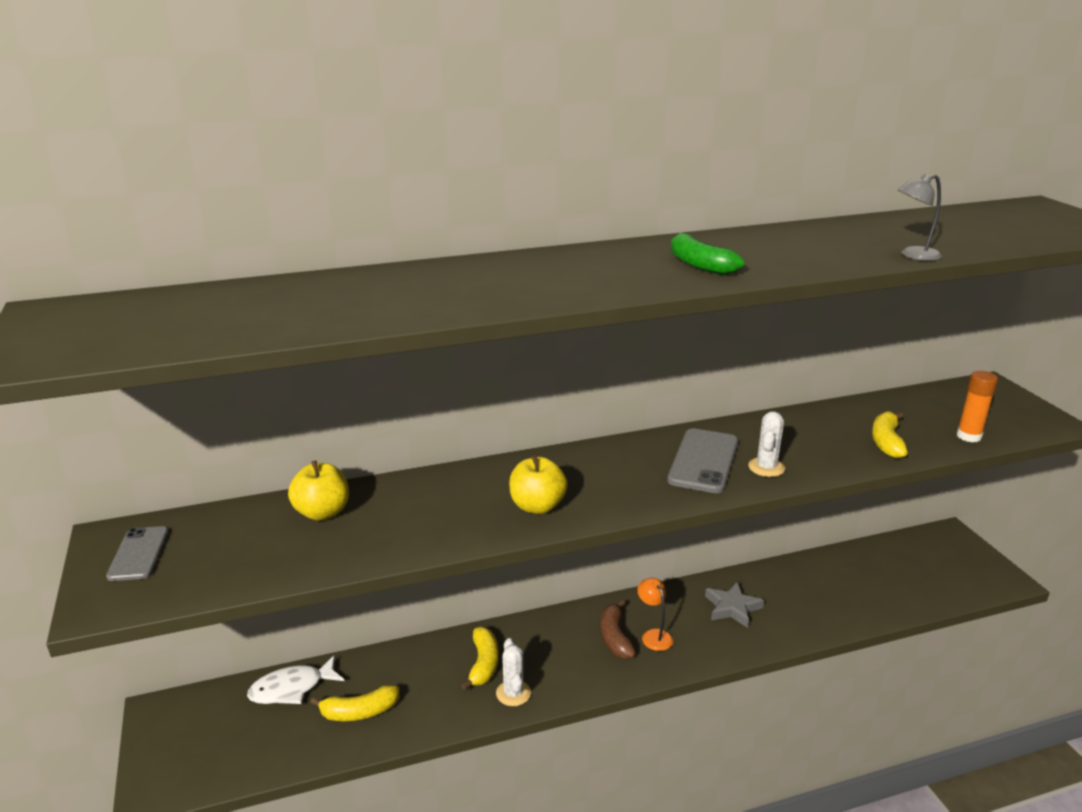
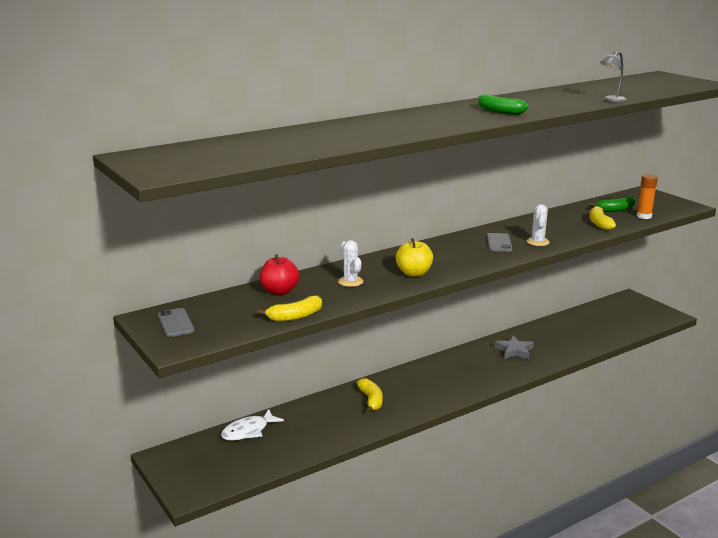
camera: 15 degrees left, 5 degrees down
yellow apple [288,460,349,521] -> red apple [260,254,299,295]
yellow banana [310,685,399,721] -> yellow banana moved to [258,295,322,322]
white cactus [496,638,531,706] -> white cactus moved to [338,240,363,287]
brown banana [601,600,636,659] -> none
orange lamp [637,578,673,651] -> none
grey phone [667,428,738,493] -> grey phone [487,233,513,252], size x0.64
none -> green banana [589,196,635,212]

